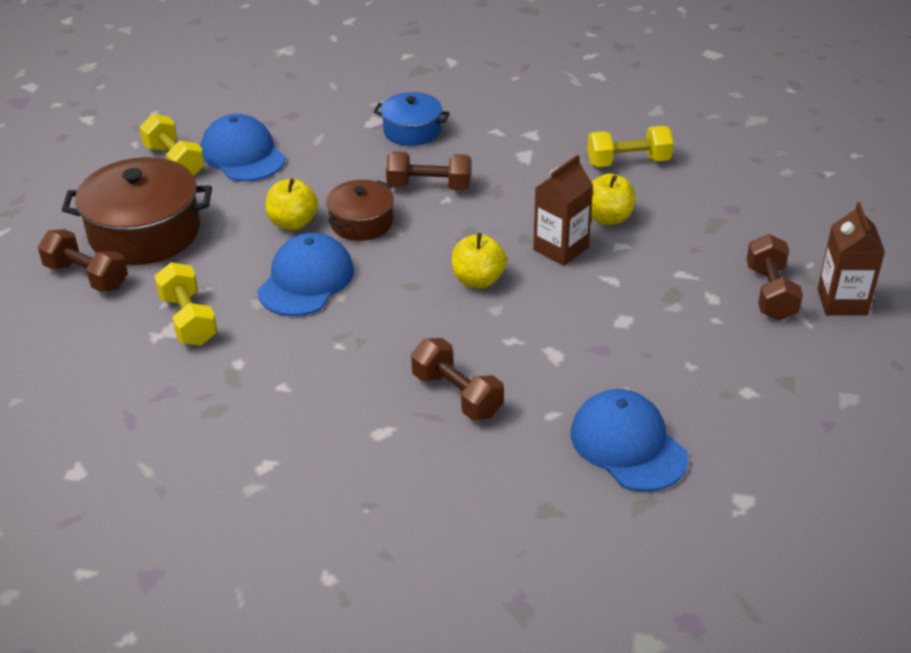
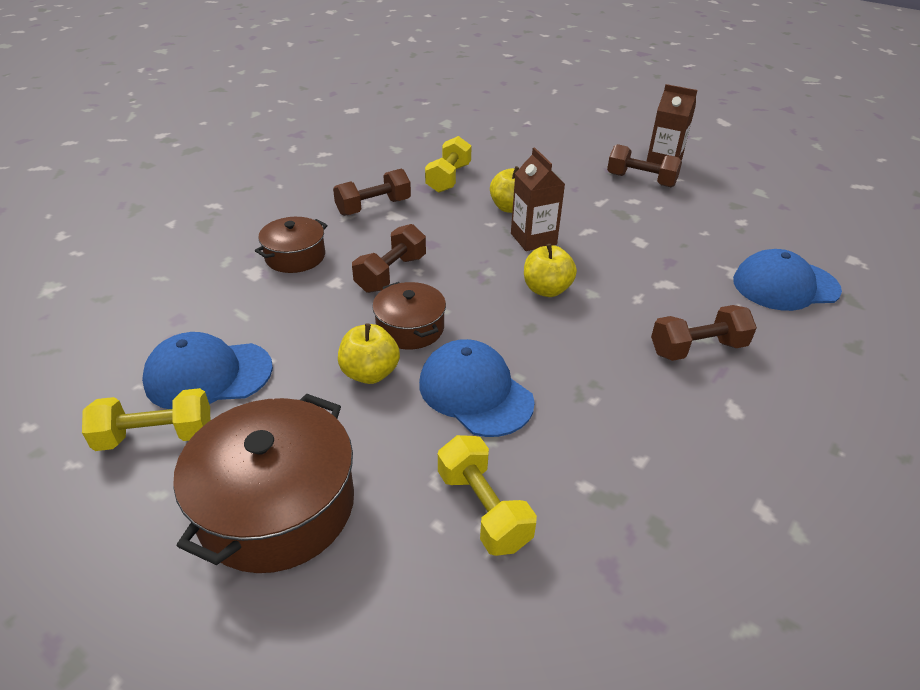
camera: 65 degrees left, 0 degrees up
brown dumbbell [38,229,128,292] -> brown dumbbell moved to [333,169,411,216]
yellow dumbbell [154,262,218,345] -> yellow dumbbell turned 60 degrees clockwise [438,435,537,556]
blue pot [374,92,450,146] -> brown pot [255,217,327,273]

